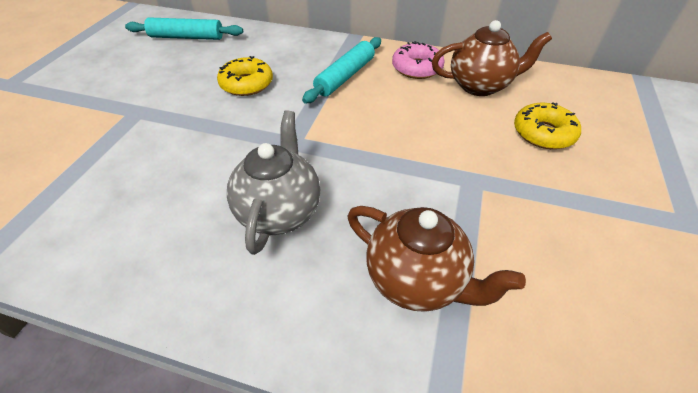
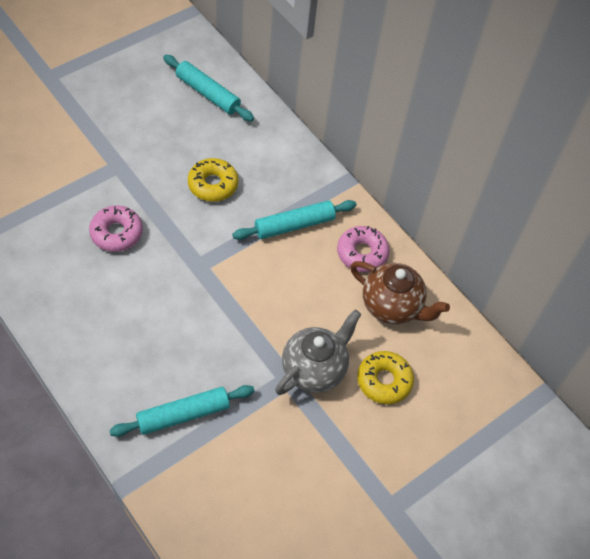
camera: 30 degrees right, 10 degrees up
grey teapot [227,110,320,255] -> grey teapot moved to [275,310,361,395]
brown teapot [348,206,526,312] -> turquoise rolling pin [109,385,255,437]
none -> pink donut [89,205,143,252]

